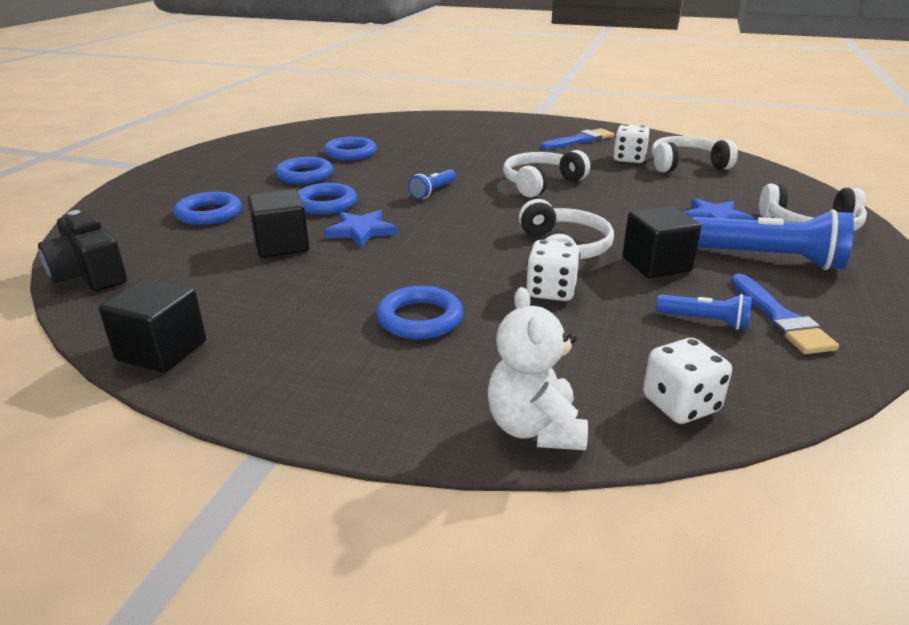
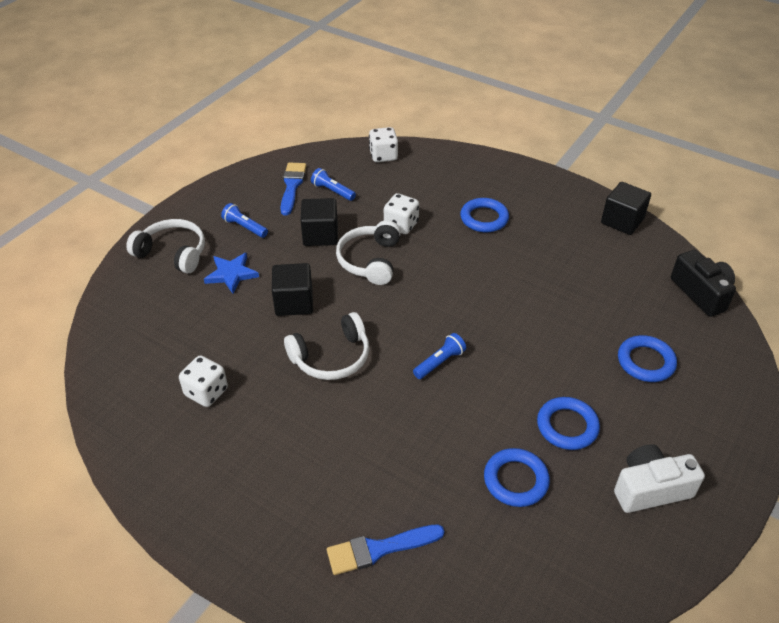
camera: 165 degrees left, 15 degrees up
black cube [248,189,309,258] -> black cube moved to [272,263,313,316]
blue ring [298,183,357,215] -> none
blue star [324,210,397,247] -> none
white teddy bear [488,287,588,450] -> none
blue brush [541,128,614,149] -> blue brush moved to [327,524,444,575]
white headphones [652,136,738,172] -> none
blue flashlight [692,209,854,270] -> blue flashlight [221,203,268,238], size x0.52
none -> white camera [614,444,705,513]

